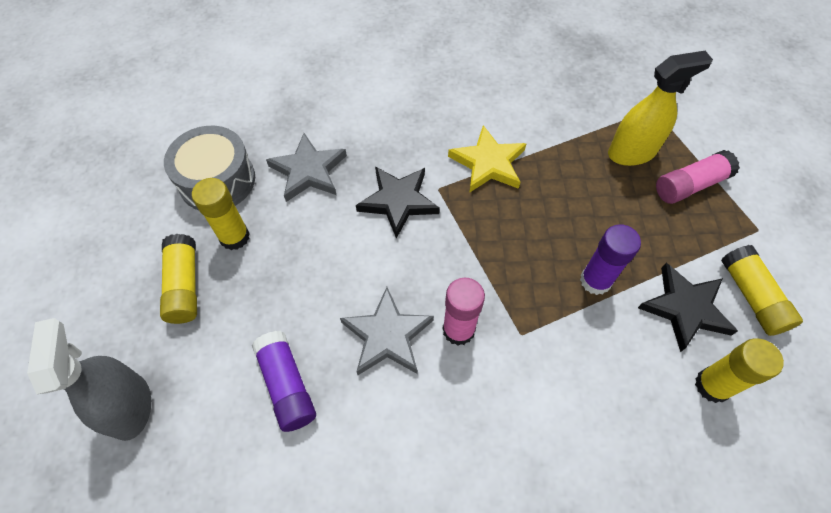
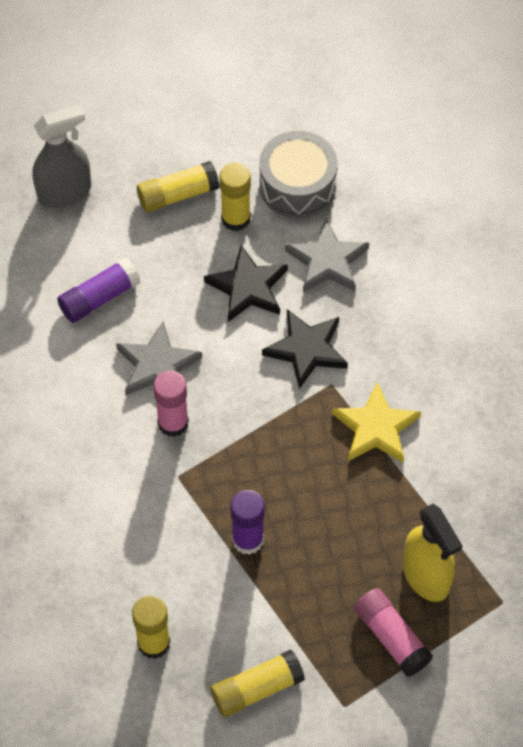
camera: 80 degrees right, 0 degrees up
black star [638,263,738,352] -> black star moved to [204,245,288,322]

